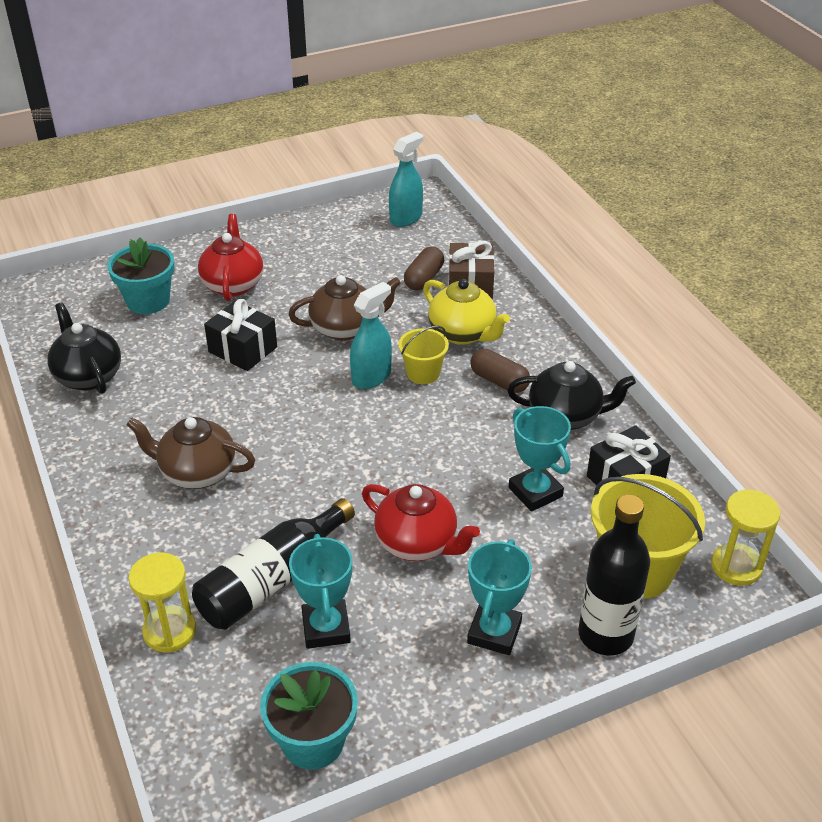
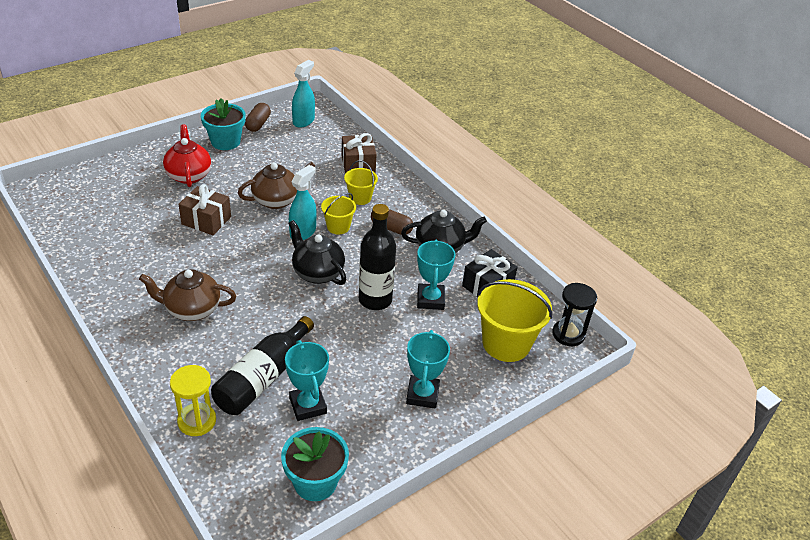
camera: 15 degrees left, 0 degrees up
black teapot [47,303,121,394] -> black teapot moved to [288,220,346,285]
turquoise flower pot [107,237,175,314] -> turquoise flower pot moved to [201,98,246,150]
black gift [204,299,277,371] -> brown gift [178,184,231,235]
red teapot [362,484,480,561] -> none
brown capsule [404,246,444,291] -> brown capsule moved to [245,103,271,132]
yellow teapot [423,279,510,345] -> yellow bucket [344,160,378,205]
turquoise trophy [509,406,571,512] -> turquoise trophy turned 45 degrees clockwise [417,239,455,310]
black bottle [578,495,650,655] -> black bottle moved to [359,204,396,310]
yellow hourglass [711,489,781,586] -> black hourglass [552,283,597,346]

